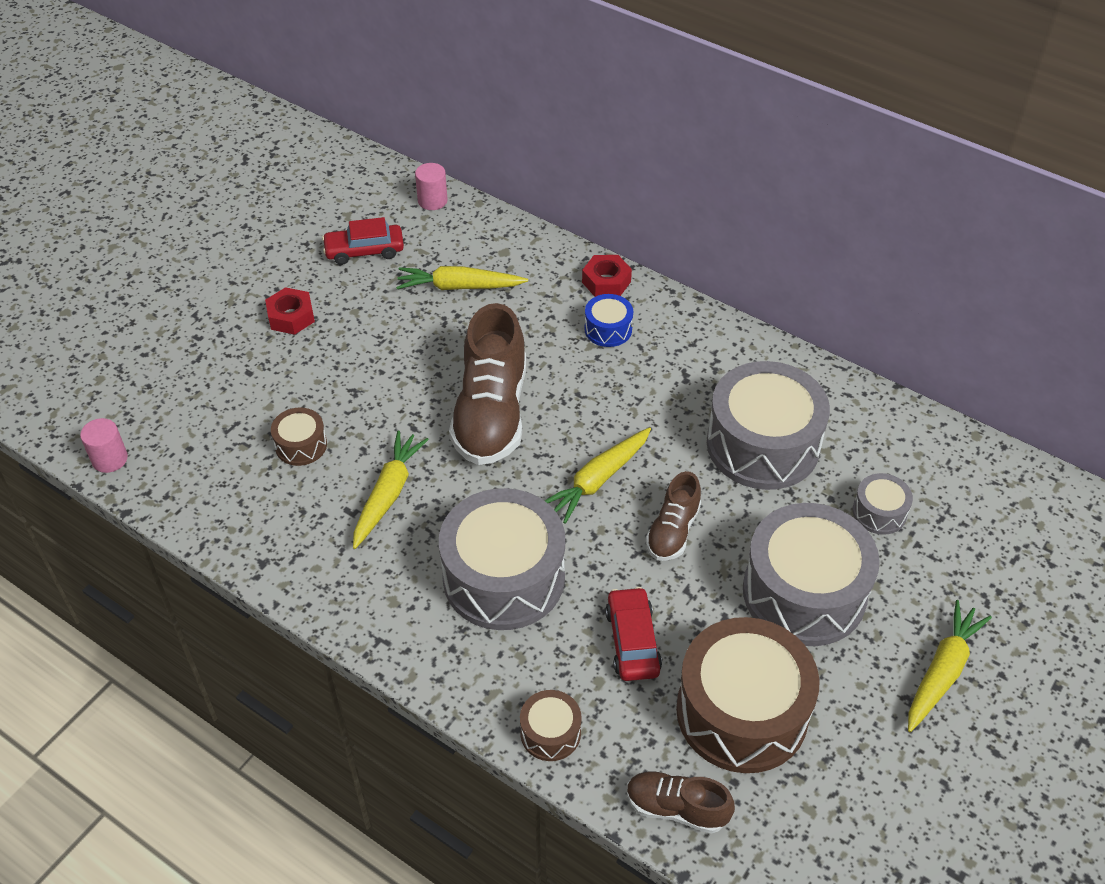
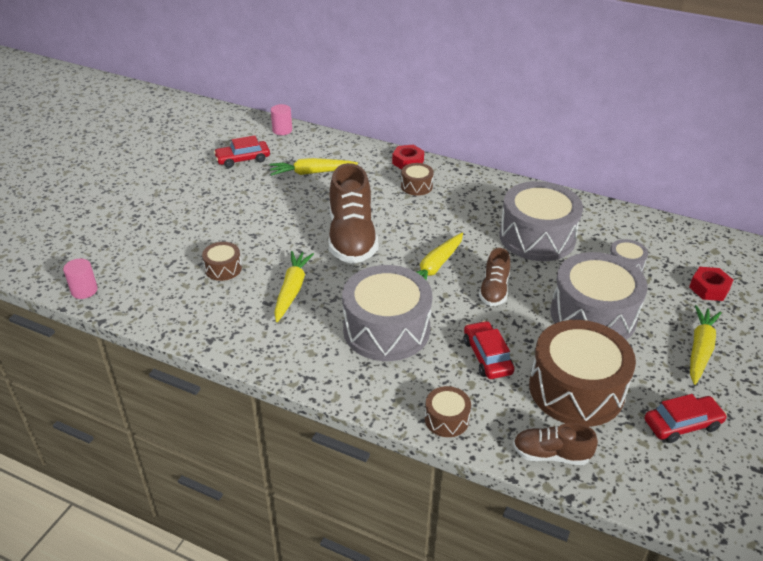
camera: 10 degrees left, 10 degrees down
red nut [265,287,315,335] -> red nut moved to [689,267,733,301]
blue drum [584,294,633,347] -> brown drum [401,163,434,196]
none -> red car [645,394,727,443]

